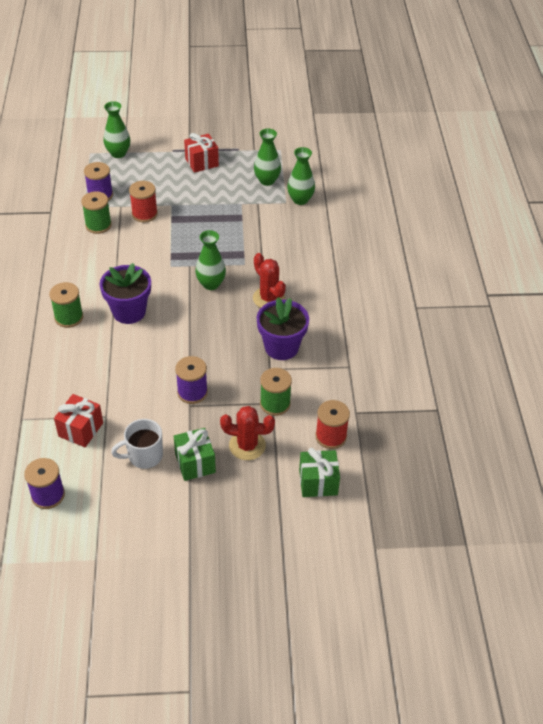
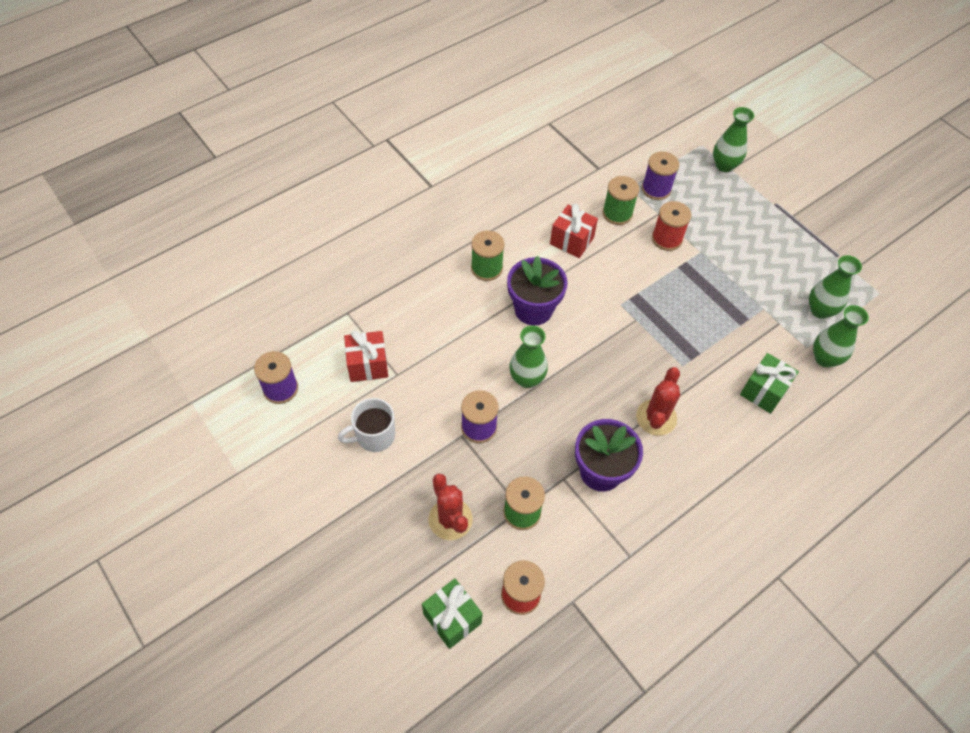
camera: 55 degrees right, 10 degrees up
white mug [111,419,163,469] -> white mug turned 60 degrees counterclockwise [338,398,395,452]
green gift [174,428,216,481] -> green gift moved to [740,353,799,414]
red gift [184,133,219,173] -> red gift moved to [550,204,598,258]
green vase [195,230,226,290] -> green vase moved to [509,326,548,388]

